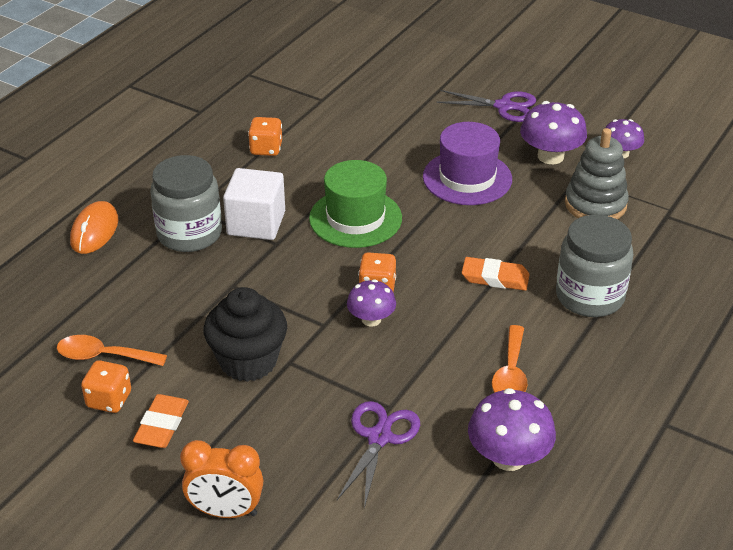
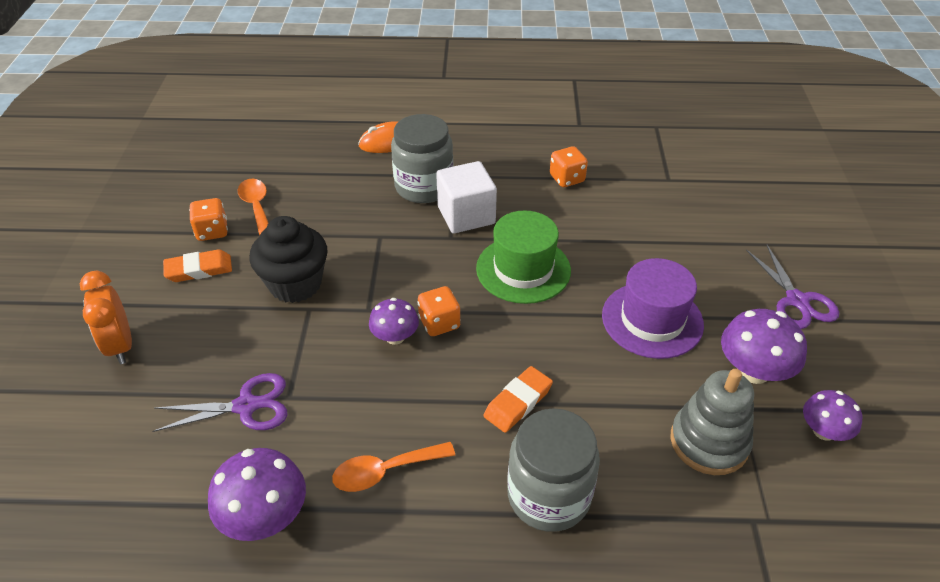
camera: 60 degrees right, 5 degrees up
orange eraser [462,257,530,291] -> orange eraser turned 60 degrees clockwise [483,366,553,433]

